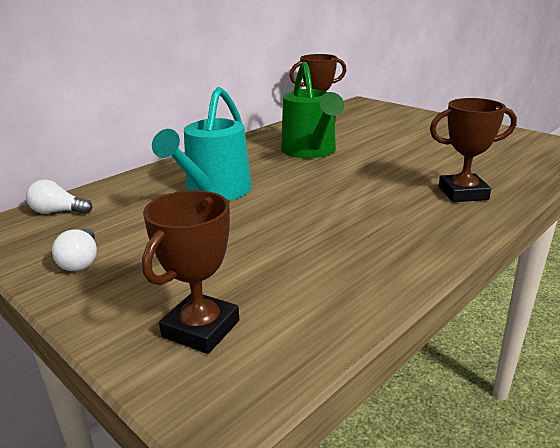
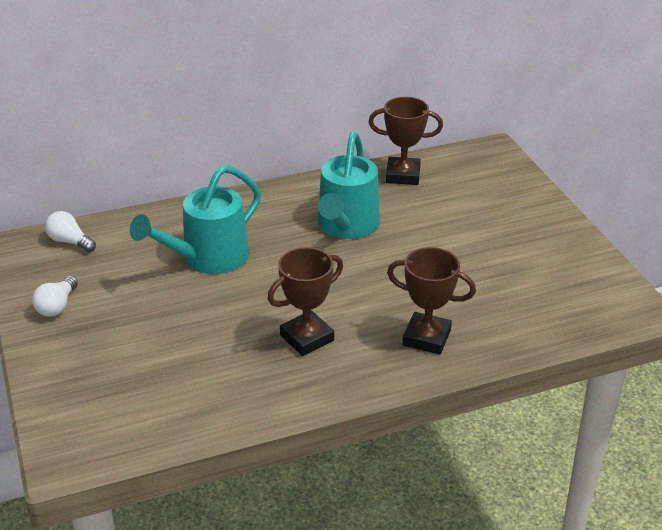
camera: 25 degrees right, 10 degrees up
brown trophy [142,190,239,354] -> brown trophy moved to [268,247,343,356]
green watering can [281,62,344,158] -> turquoise watering can [318,132,380,239]

